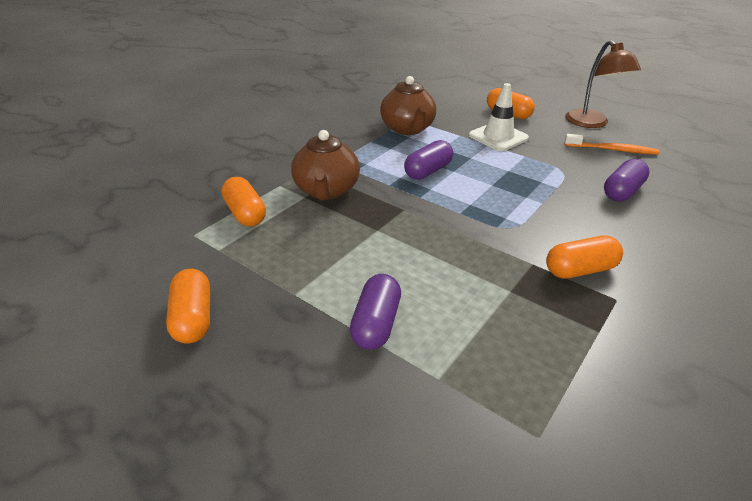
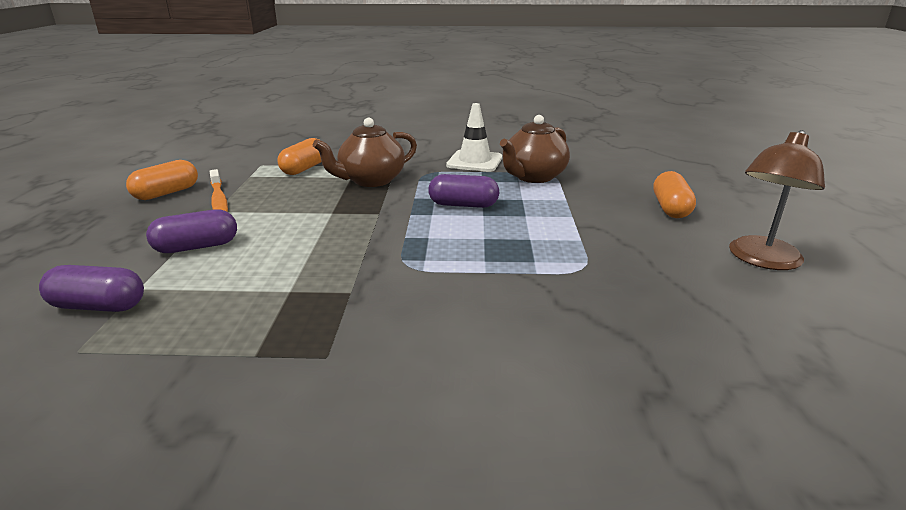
camera: 55 degrees right, 10 degrees down
white traffic cone [469,83,529,151] -> white traffic cone moved to [446,103,502,172]
orange capsule [546,235,623,279] -> none
orange toothbrush [564,134,659,155] -> orange toothbrush moved to [210,169,228,212]
purple capsule [604,159,649,202] -> purple capsule moved to [39,265,144,312]

